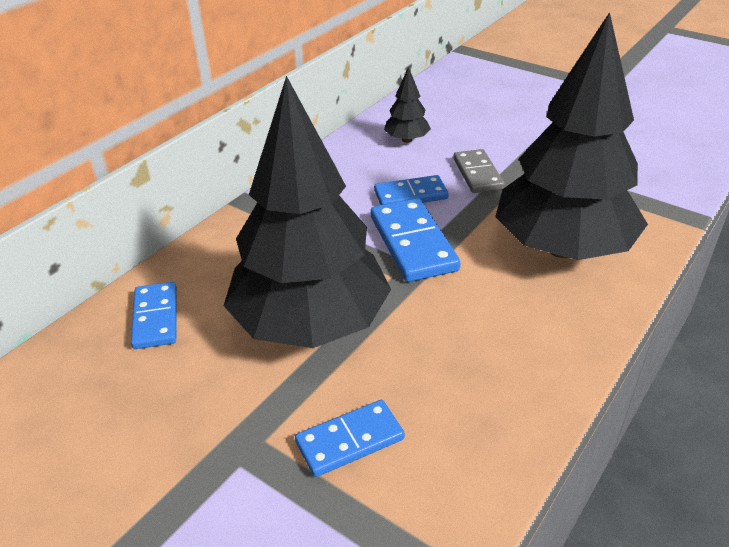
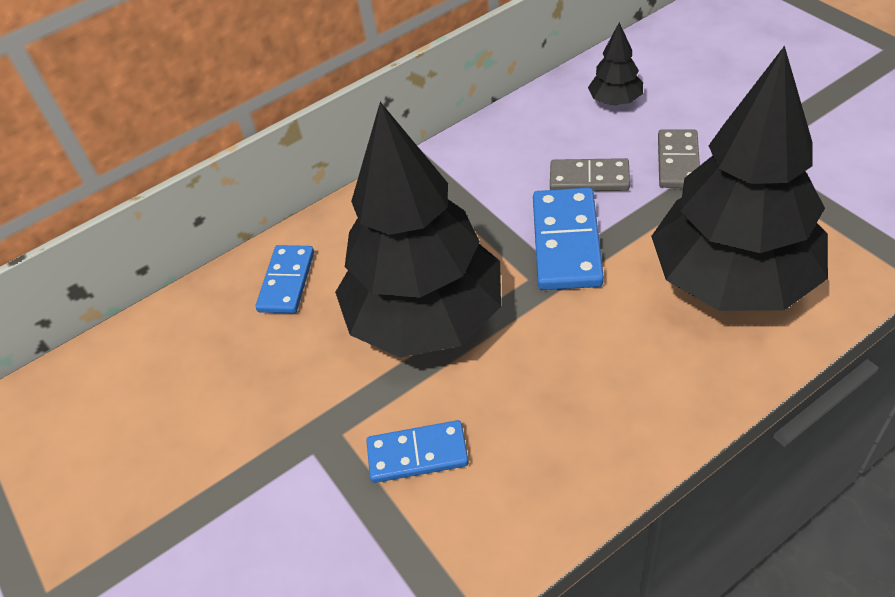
camera: 25 degrees right, 10 degrees up
blue domino [374,175,449,205] -> grey domino [550,158,630,191]

